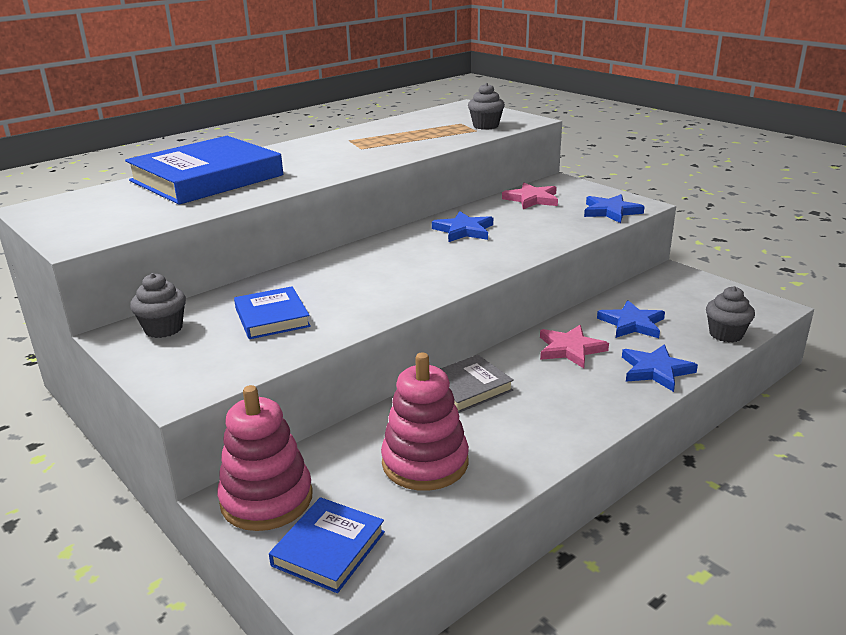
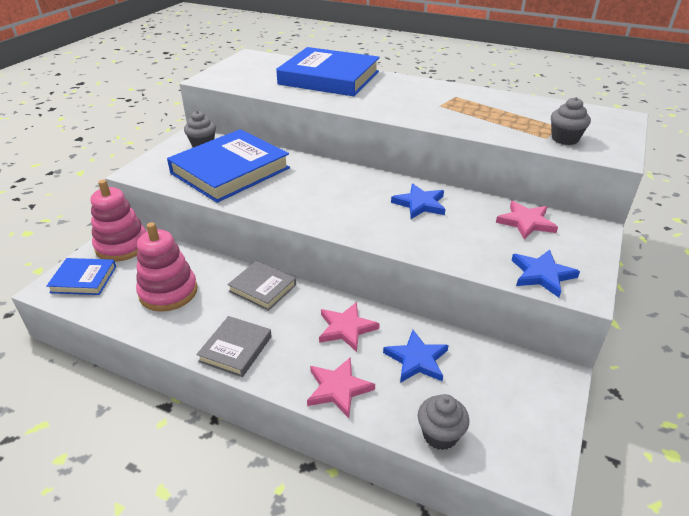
camera: 65 degrees right, 10 degrees up
blue book [234,286,311,339] -> blue book [167,129,290,203], size x1.99
blue star [622,344,698,392] -> pink star [307,357,375,418]
none -> grey book [196,316,272,377]

